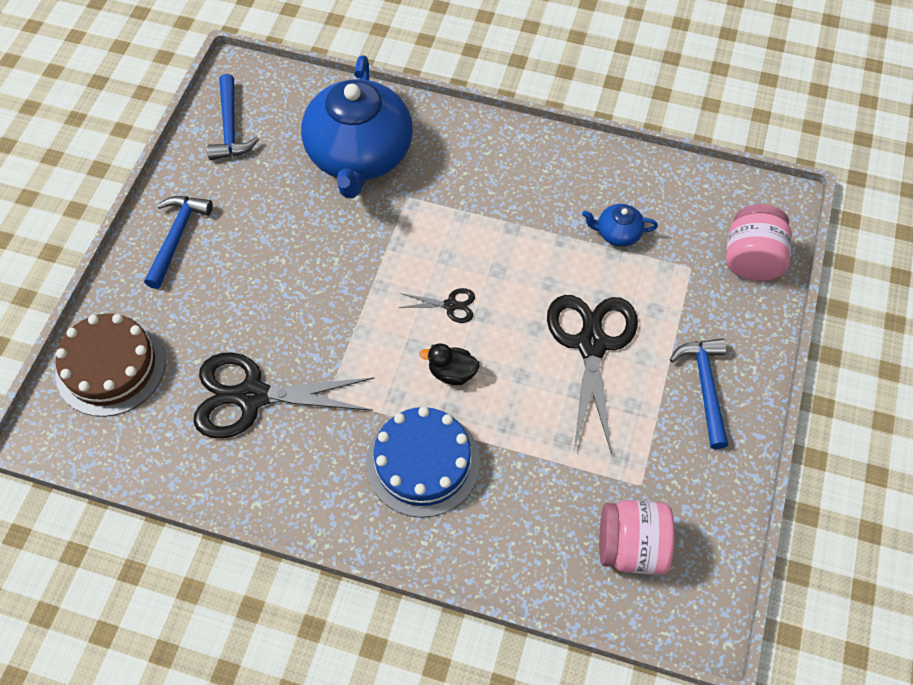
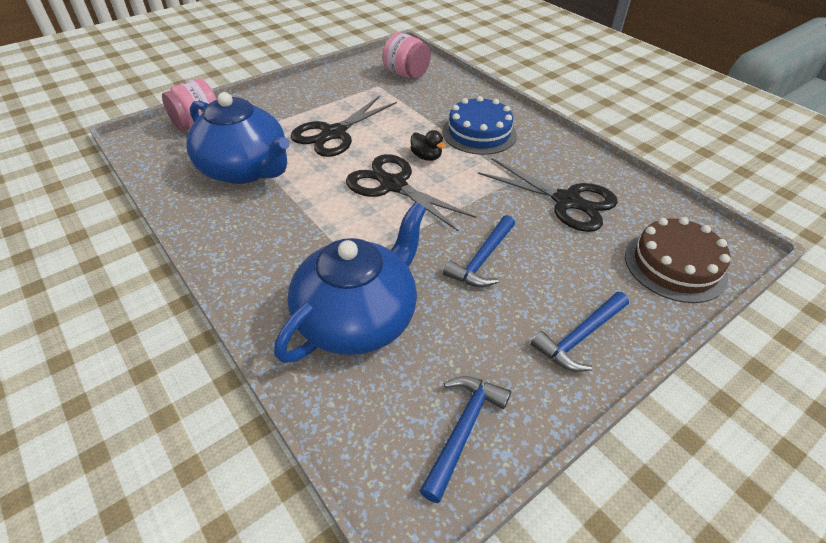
camera: 145 degrees left, 15 degrees down
black scissors [399,288,475,323] -> black scissors [346,154,477,232], size x2.26
blue teapot [582,204,658,247] -> blue teapot [186,92,290,184], size x2.47
blue hammer [670,338,728,449] -> blue hammer moved to [443,215,515,287]

